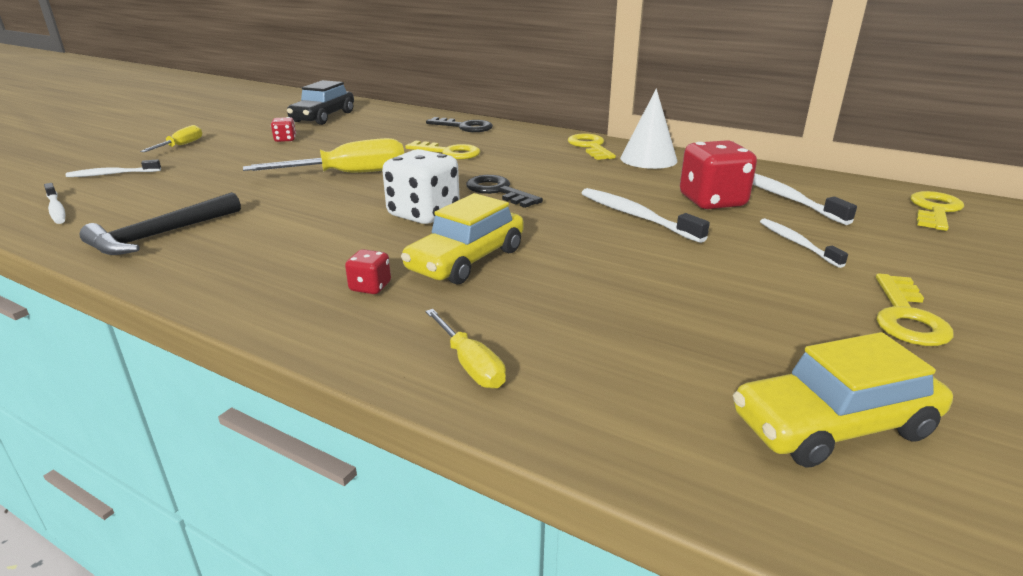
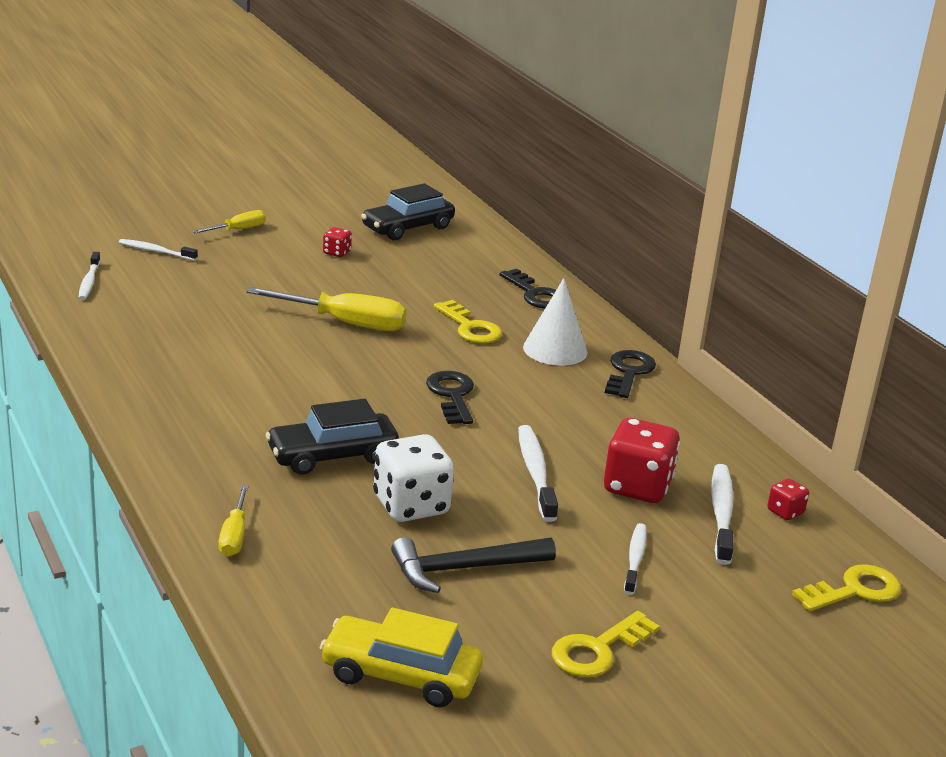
camera: 30 degrees right, 0 degrees up
black hammer [79,192,241,255] -> black hammer moved to [391,537,556,593]
red dice [345,249,391,294] -> red dice moved to [767,478,809,520]
white dice [382,149,460,224] -> white dice moved to [373,434,454,522]
yellow car [401,193,524,285] -> black car [266,399,399,475]
yellow key [568,133,616,160] -> black key [605,350,656,398]
white cone [620,89,677,169] -> white cone moved to [523,278,588,366]

